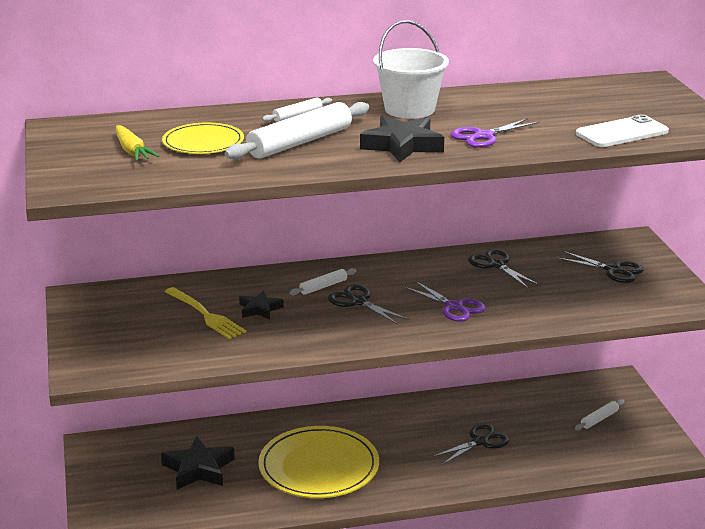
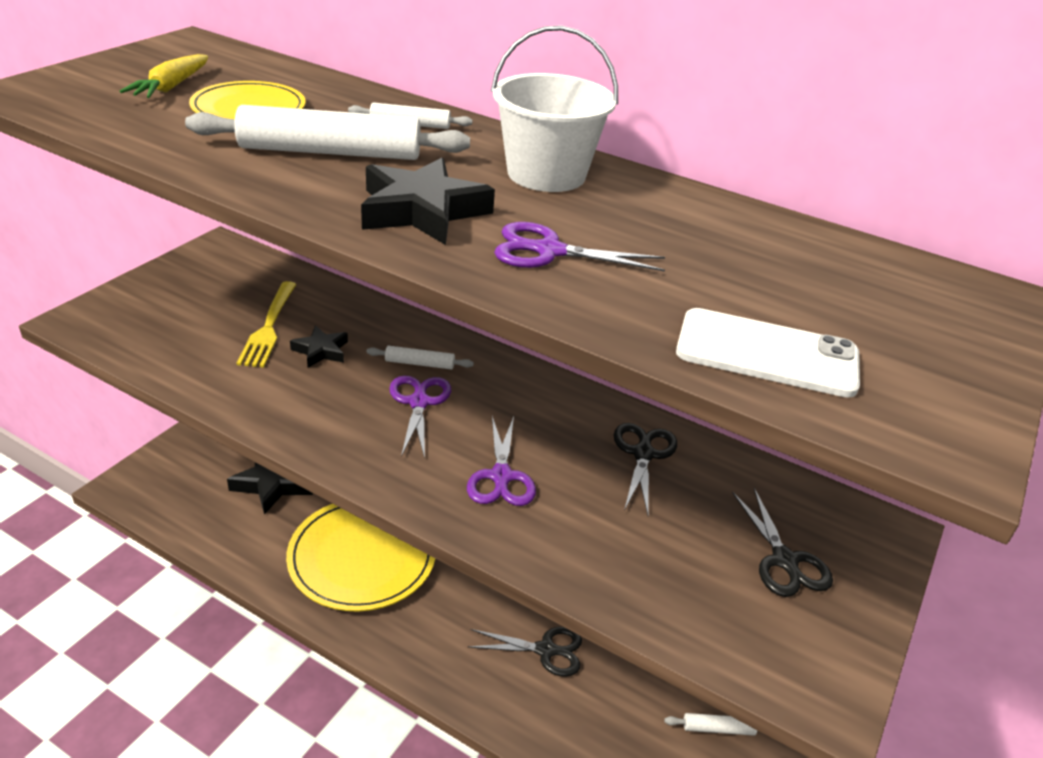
camera: 40 degrees right, 10 degrees up
black scissors [328,284,409,325] -> purple scissors [389,376,451,458]

